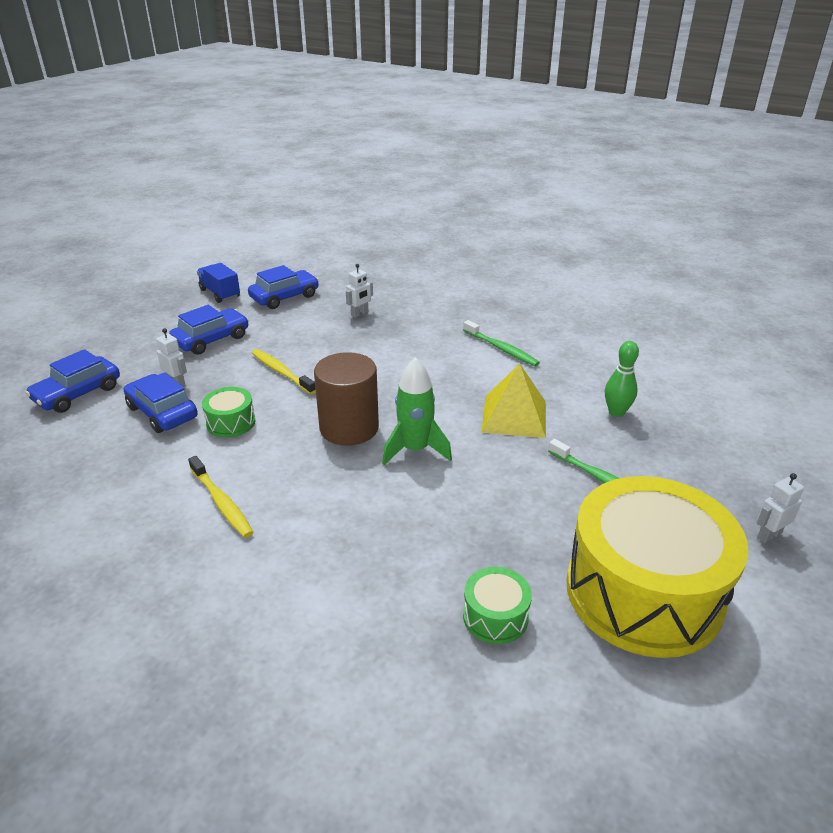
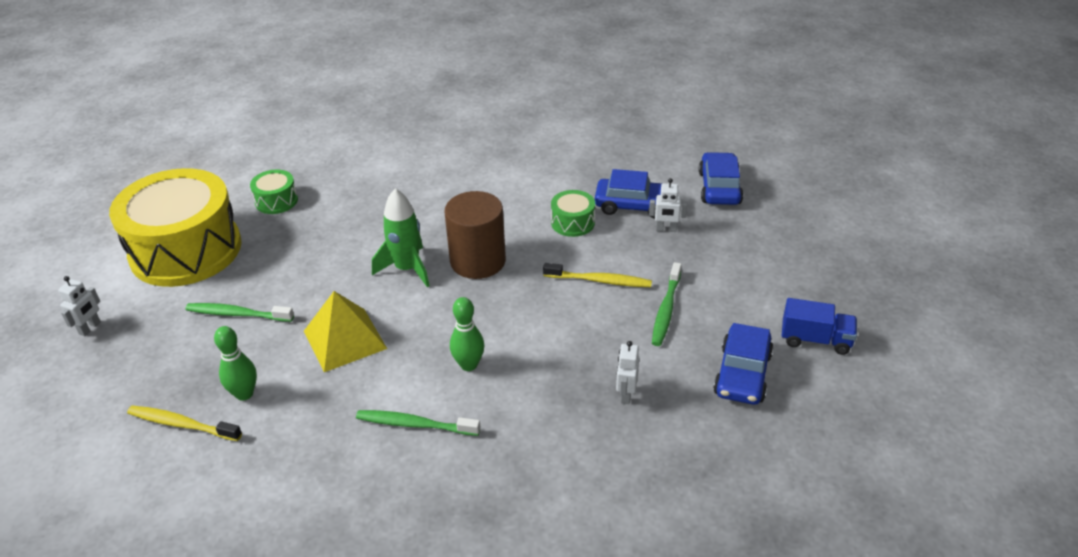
camera: 145 degrees right, 5 degrees up
blue car [169,305,249,355] -> none
yellow toothbrush [188,456,253,538] -> yellow toothbrush moved to [127,406,242,441]
none -> green bowling pin [450,297,484,371]
none -> green toothbrush [652,262,682,346]

